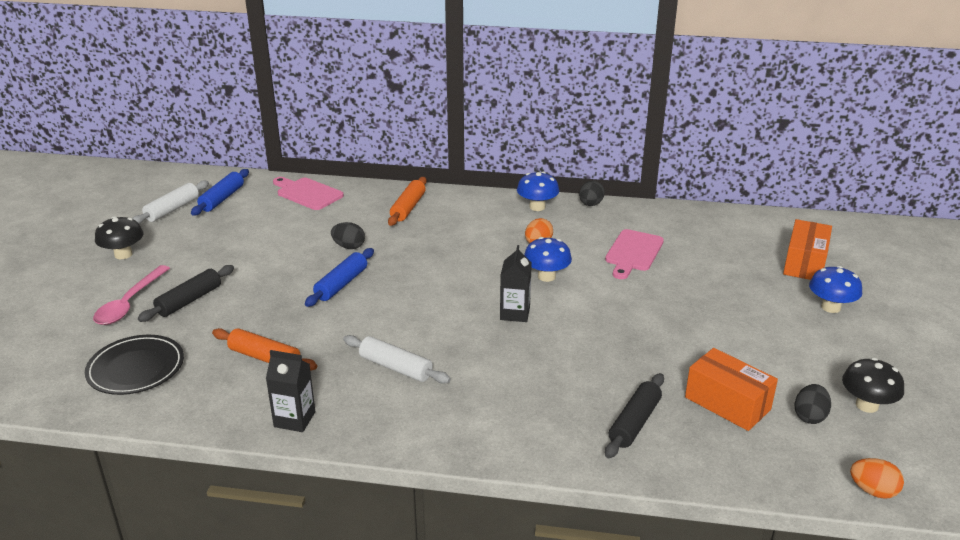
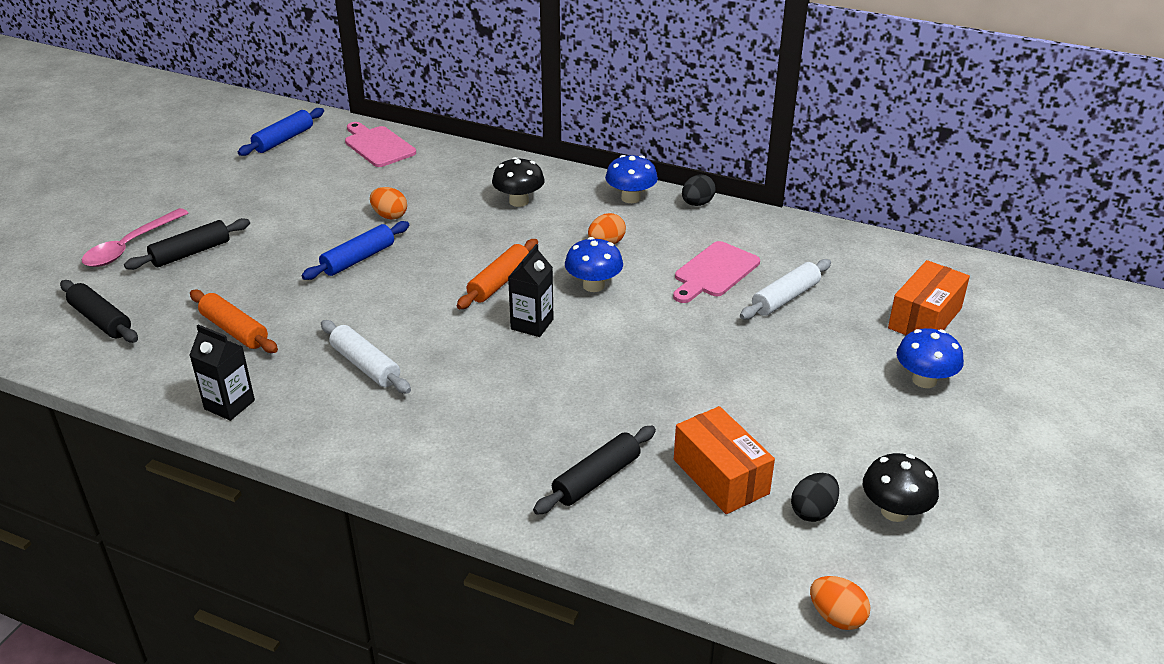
camera: 15 degrees right, 5 degrees up
black plate [85,335,184,395] -> black rolling pin [60,280,138,343]
black mushroom [95,216,143,259] -> black mushroom moved to [492,157,545,207]
white rolling pin [132,181,209,224] -> white rolling pin moved to [740,259,831,320]
black egg [331,222,365,249] -> orange egg [370,187,407,219]
orange rolling pin [388,177,427,226] -> orange rolling pin moved to [457,239,538,309]

